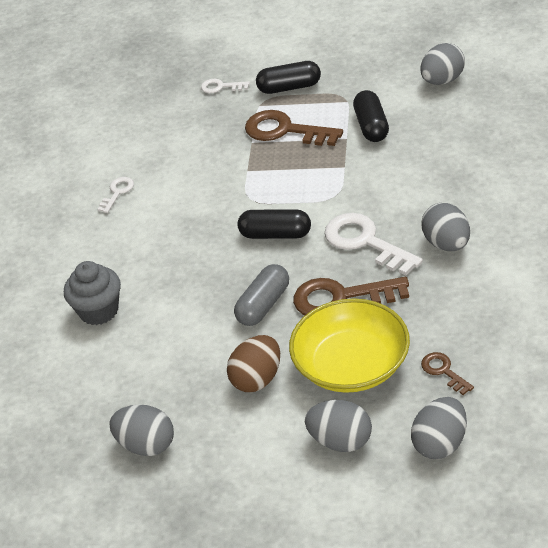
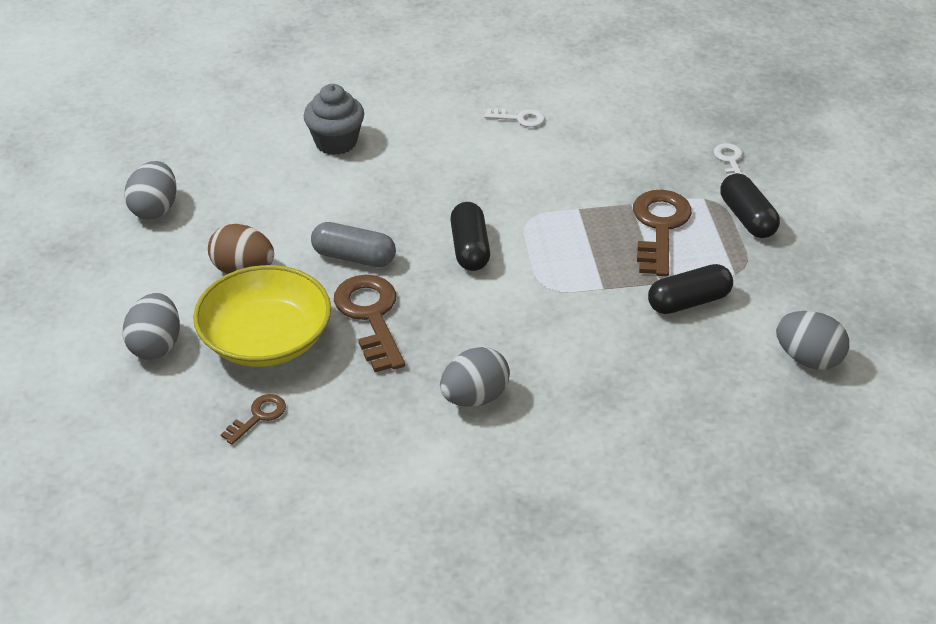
camera: 70 degrees right, 0 degrees up
white key [324,213,423,275] -> none
grey egg [411,397,467,459] -> none

